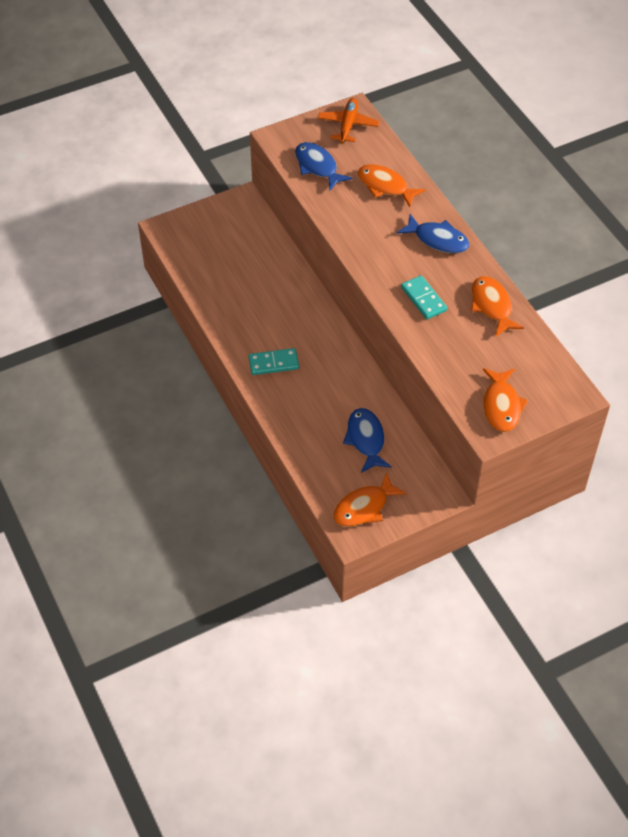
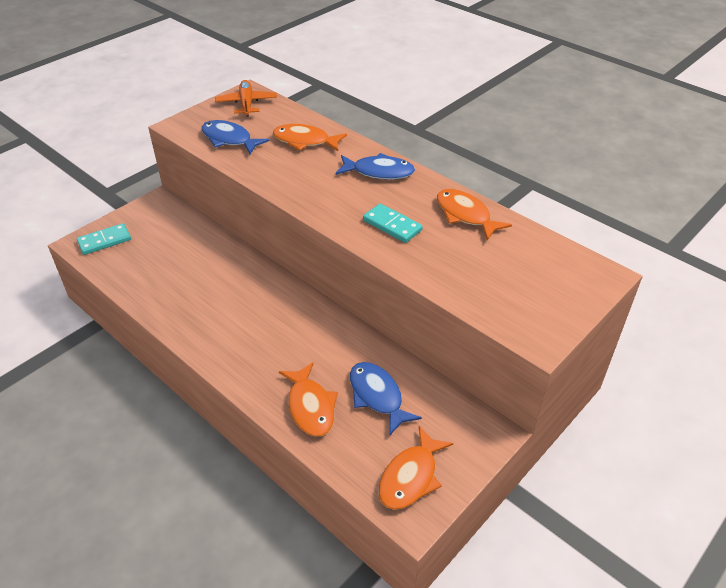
camera: 20 degrees left, 10 degrees down
turquoise domino [249,348,299,375] -> turquoise domino moved to [77,223,131,255]
orange fish [483,368,528,432] -> orange fish moved to [279,362,338,437]

